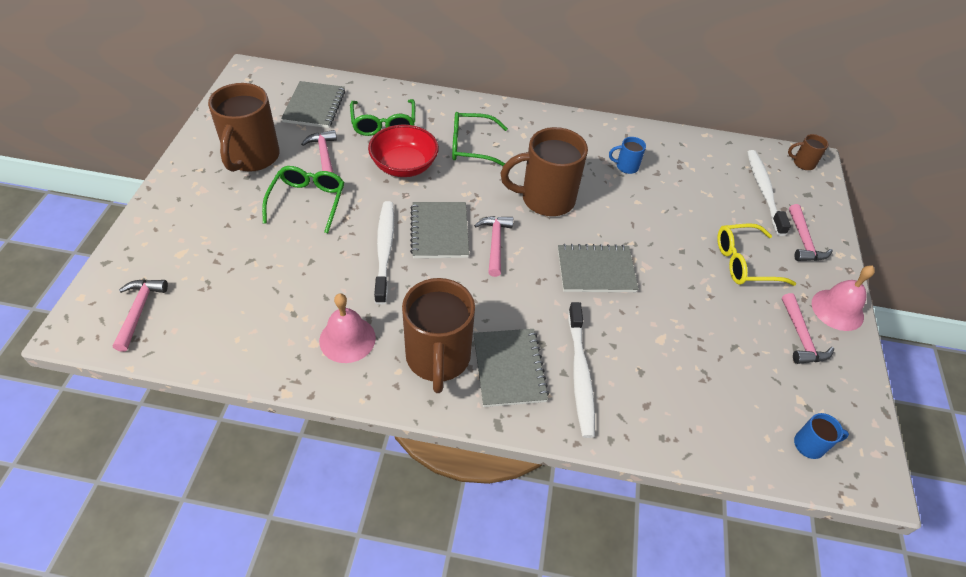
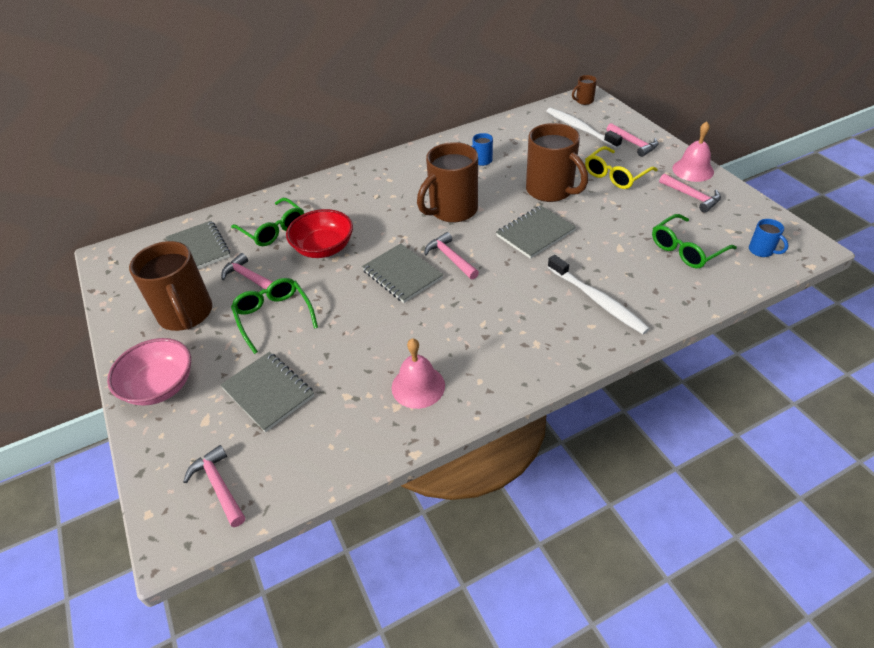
camera: 30 degrees left, 5 degrees down
white toothbrush [374,201,394,305] -> none
brown mug [402,278,475,393] -> brown mug moved to [526,123,588,202]
green glasses [452,112,508,166] -> green glasses moved to [652,214,737,269]
grey notebook [473,329,549,407] -> grey notebook moved to [220,352,314,432]
blue mug [794,413,849,459] -> blue mug turned 90 degrees clockwise [749,219,789,257]
none -> pink bowl [107,338,191,406]

